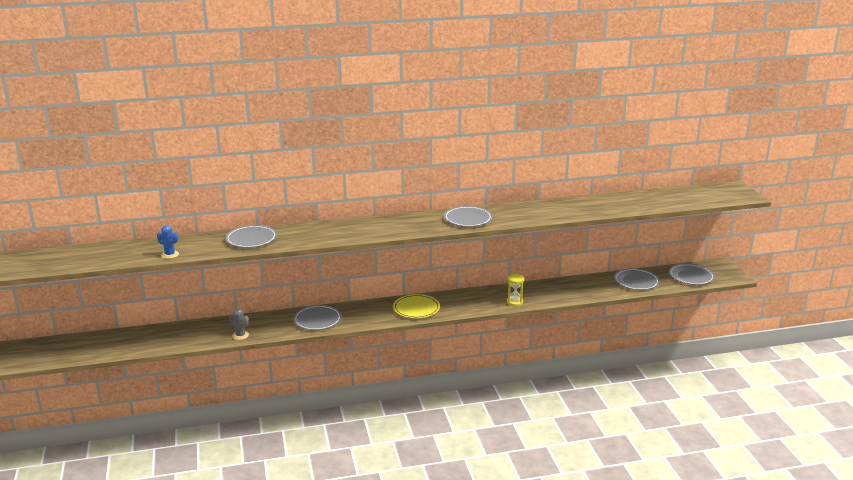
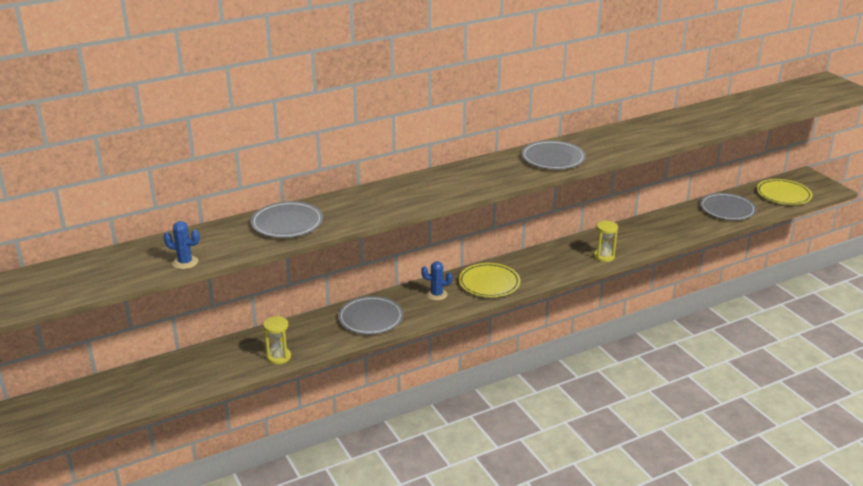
camera: 15 degrees left, 5 degrees up
grey cactus [229,309,249,340] -> yellow hourglass [263,316,291,364]
grey plate [669,264,715,285] -> yellow plate [757,179,812,205]
none -> blue cactus [421,261,453,301]

